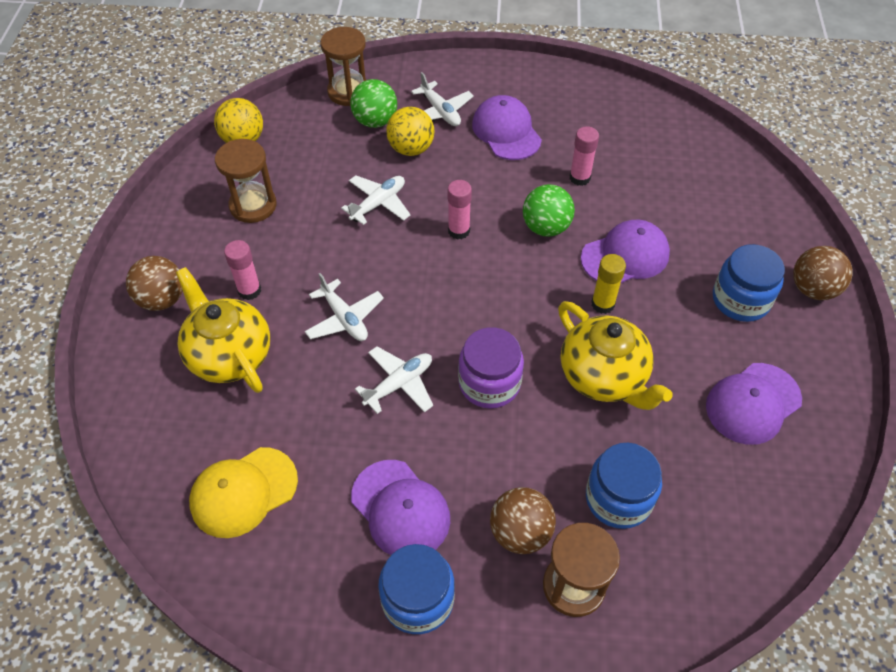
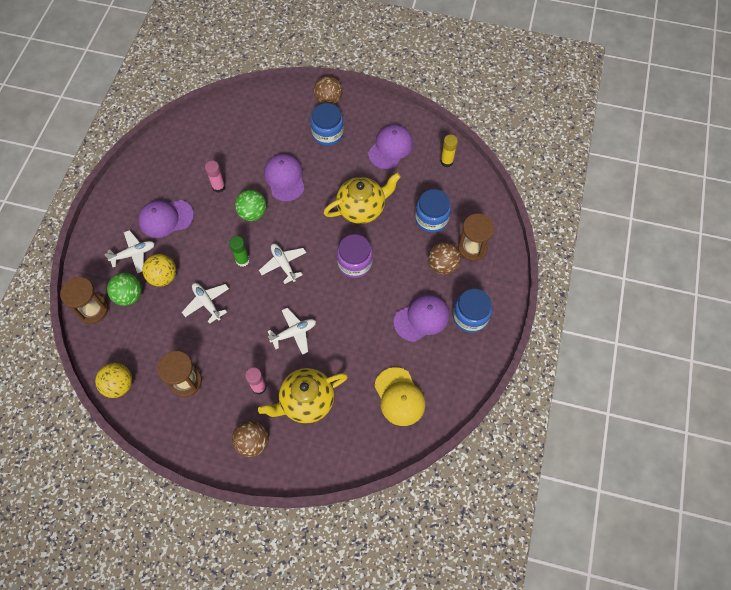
camera: 80 degrees left, 10 degrees up
white plane [355,347,433,414] -> white plane moved to [259,244,306,284]
pink glue stick [448,180,472,240] -> green glue stick [229,236,250,267]
yellow glue stick [591,254,626,314] -> yellow glue stick moved to [440,135,458,167]
purple cap [706,363,802,445] -> purple cap turned 120 degrees counterclockwise [368,125,413,169]

